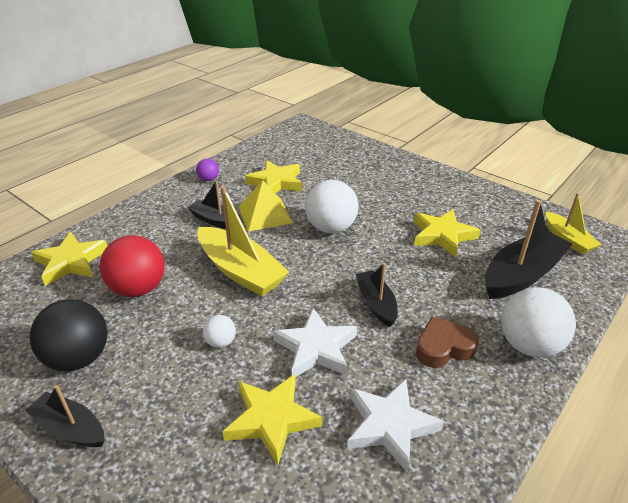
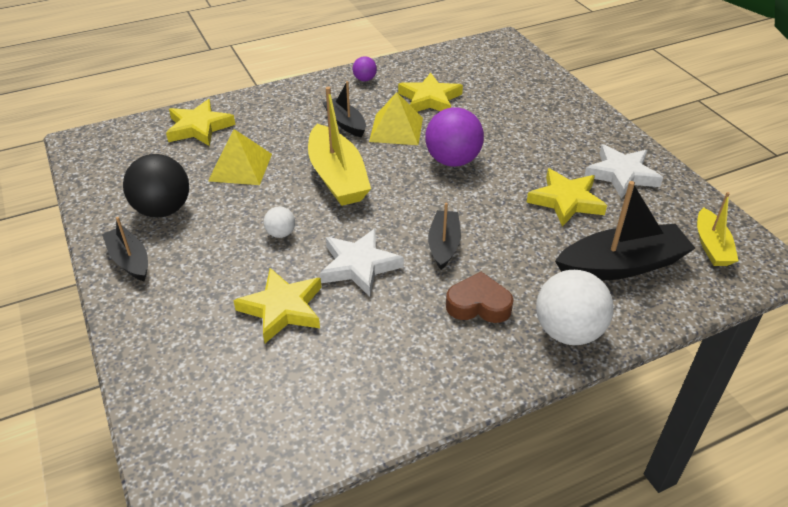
camera: 25 degrees right, 5 degrees up
red ball [100,235,165,297] -> yellow pyramid [208,129,272,185]
white ball [305,180,359,233] -> purple ball [425,107,484,167]
white star [347,379,444,473] -> white star moved to [584,144,663,199]

